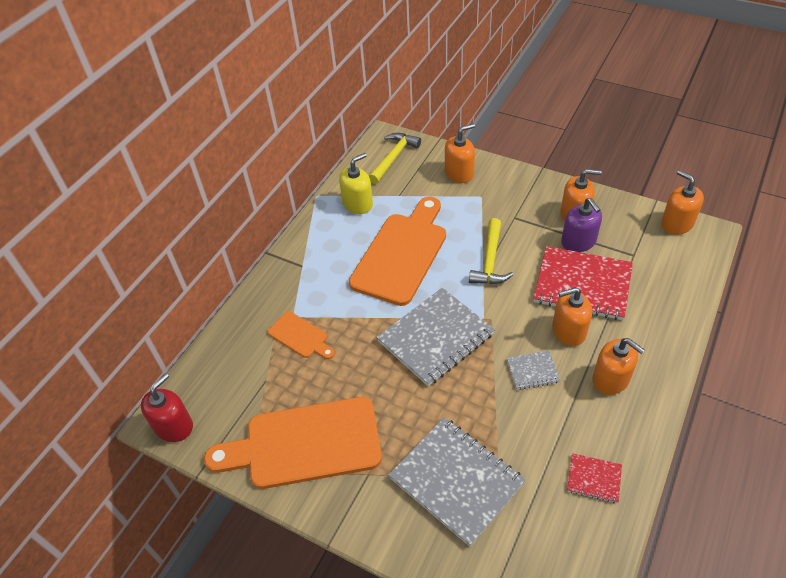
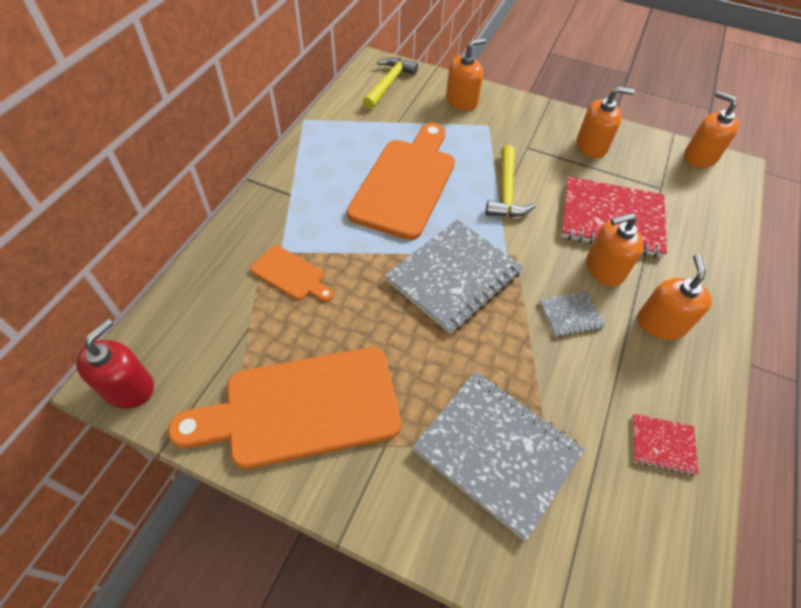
camera: 10 degrees left, 5 degrees up
yellow soap dispenser [339,153,373,214] -> none
purple soap dispenser [561,198,602,252] -> none
orange soap dispenser [593,338,645,395] -> orange soap dispenser turned 120 degrees counterclockwise [638,254,712,340]

